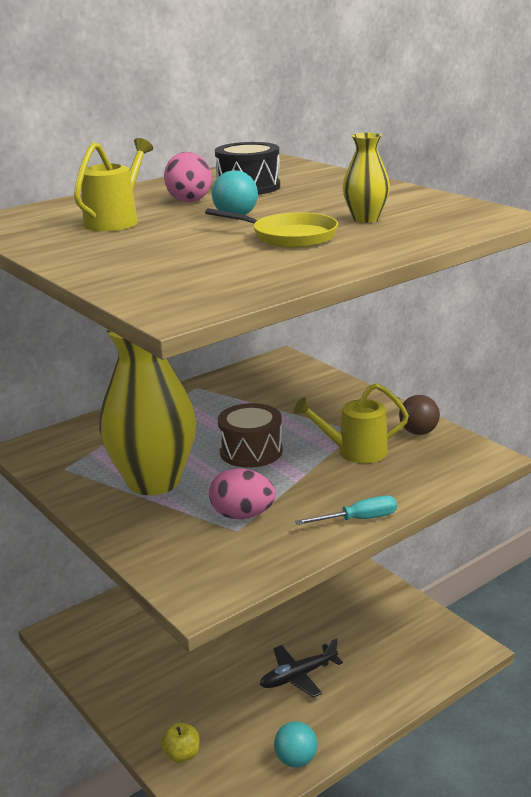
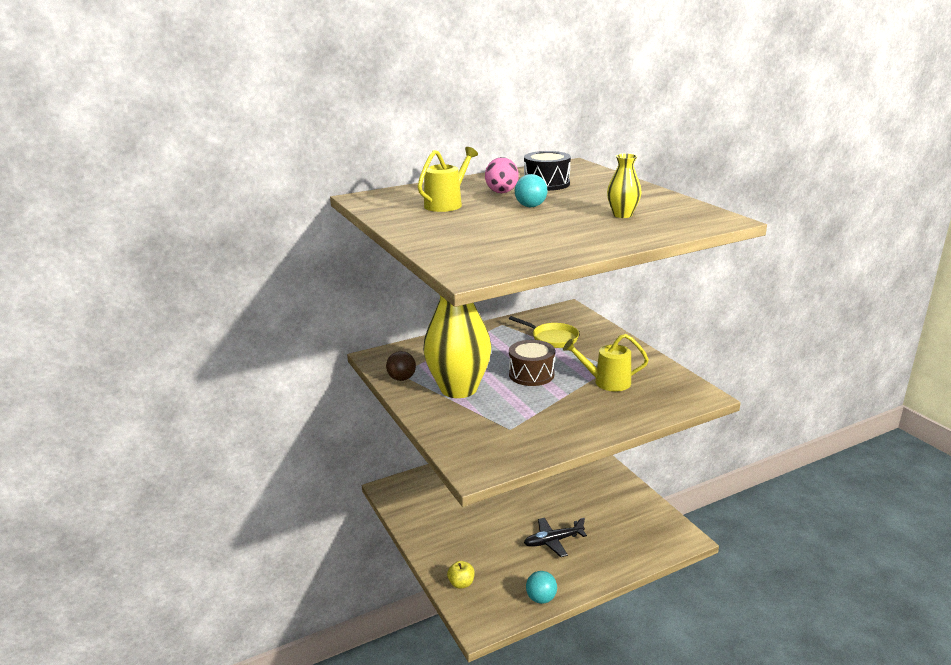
camera: 10 degrees right, 0 degrees up
yellow pan [205,208,338,248] -> yellow pan moved to [509,316,579,348]
pink egg [209,468,276,519] -> none
turquoise screwdriver [295,496,397,525] -> none
brown ball [399,395,440,435] -> brown ball moved to [386,351,416,381]

